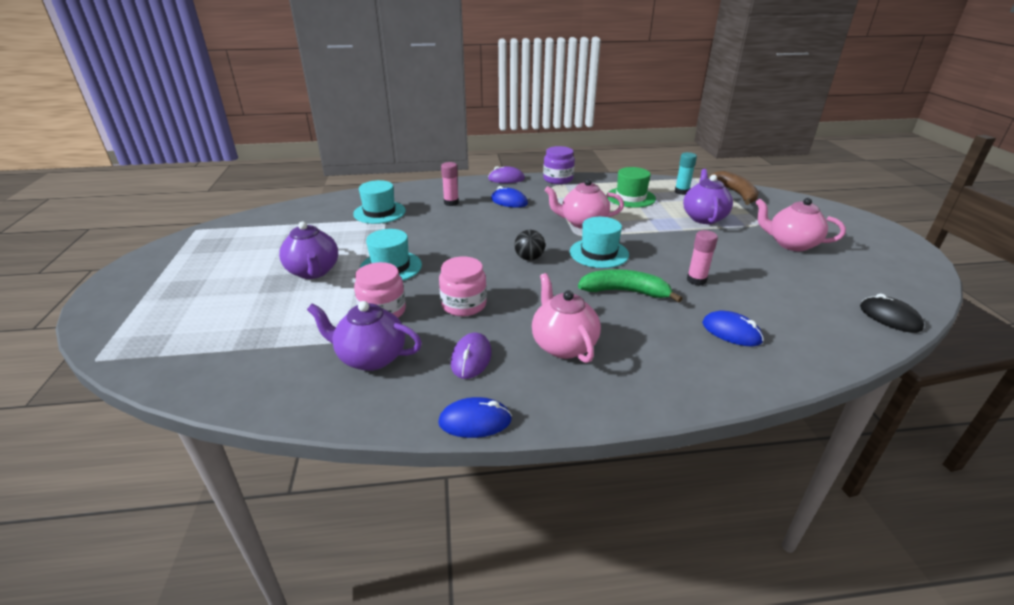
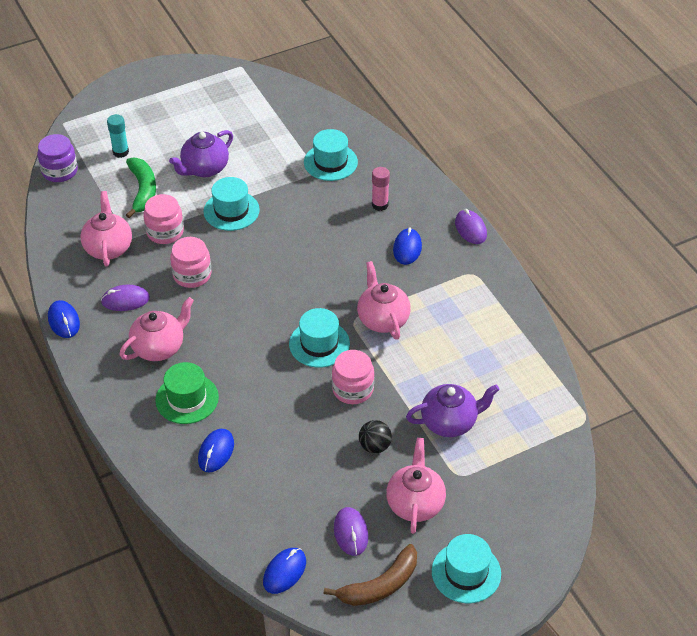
camera: 70 degrees right, 15 degrees up
purple teapot [307,301,422,371] -> pink teapot [80,191,132,267]
black ball [514,230,545,261] -> black ball moved to [359,420,392,453]
purple jar [543,146,575,184] -> purple jar moved to [37,134,78,182]
green banana [578,269,683,303] -> green banana moved to [126,158,156,218]
green hat [607,167,656,208] -> green hat moved to [155,362,219,424]
turquoise glue stick [675,152,697,195] -> turquoise glue stick moved to [107,114,129,158]
pink glue stick [687,230,718,286] -> none
brown banana [711,171,759,205] -> brown banana moved to [323,544,417,606]
black mouse [860,293,924,333] -> blue mouse [263,548,306,594]
none -> pink jar [332,350,374,404]
none -> purple mouse [334,507,368,556]
none -> turquoise hat [432,534,501,603]

